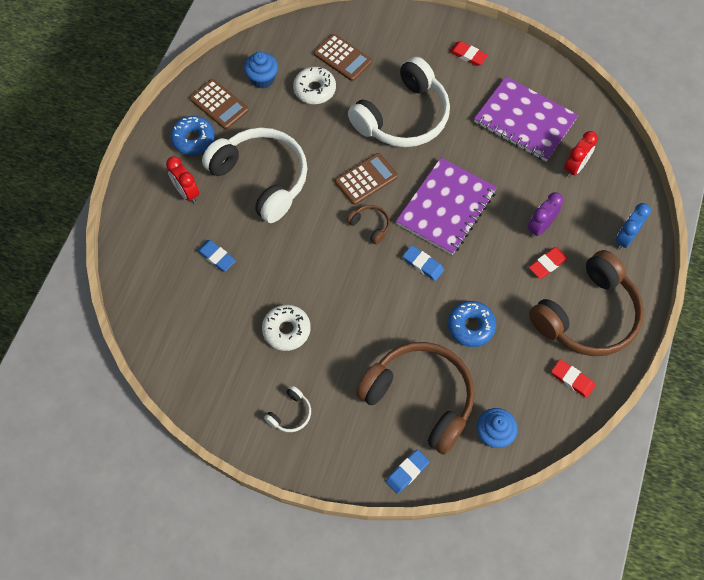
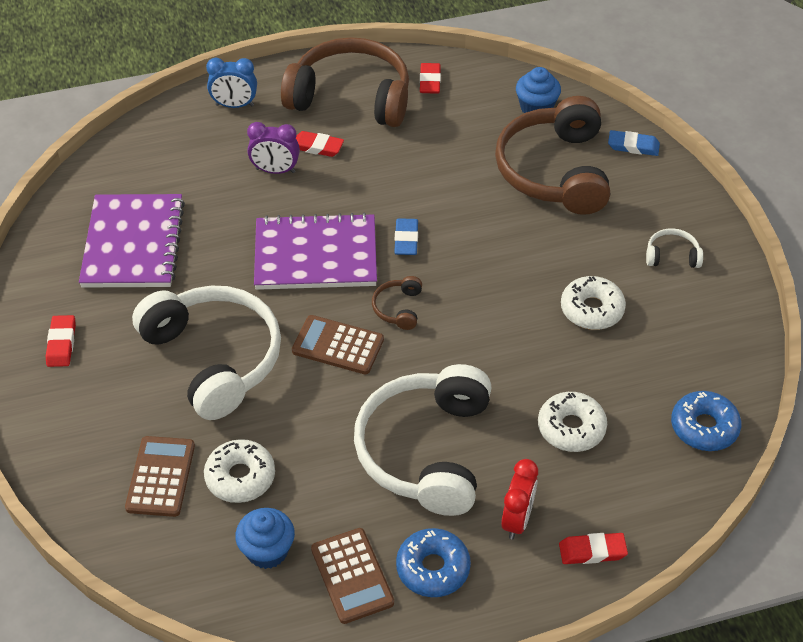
camera: 125 degrees left, 15 degrees down
brown calculator [190,79,249,129] -> brown calculator turned 150 degrees clockwise [311,528,394,624]
blue eraser [197,240,236,272] -> white donut [538,392,607,452]
white headphones [348,57,450,147] -> white headphones turned 45 degrees clockwise [132,286,281,420]
blue donut [448,301,496,347] -> blue donut moved to [671,391,741,451]
red clock [564,131,598,178] -> none
none -> red eraser [559,533,628,564]

